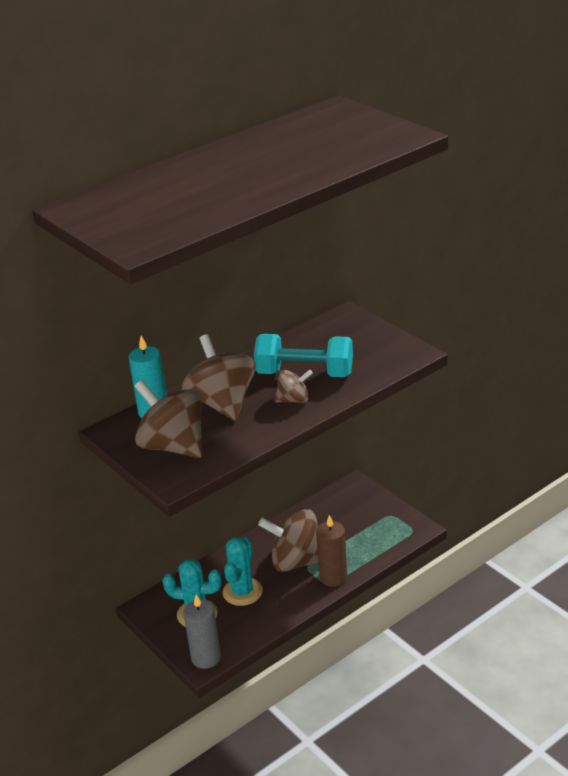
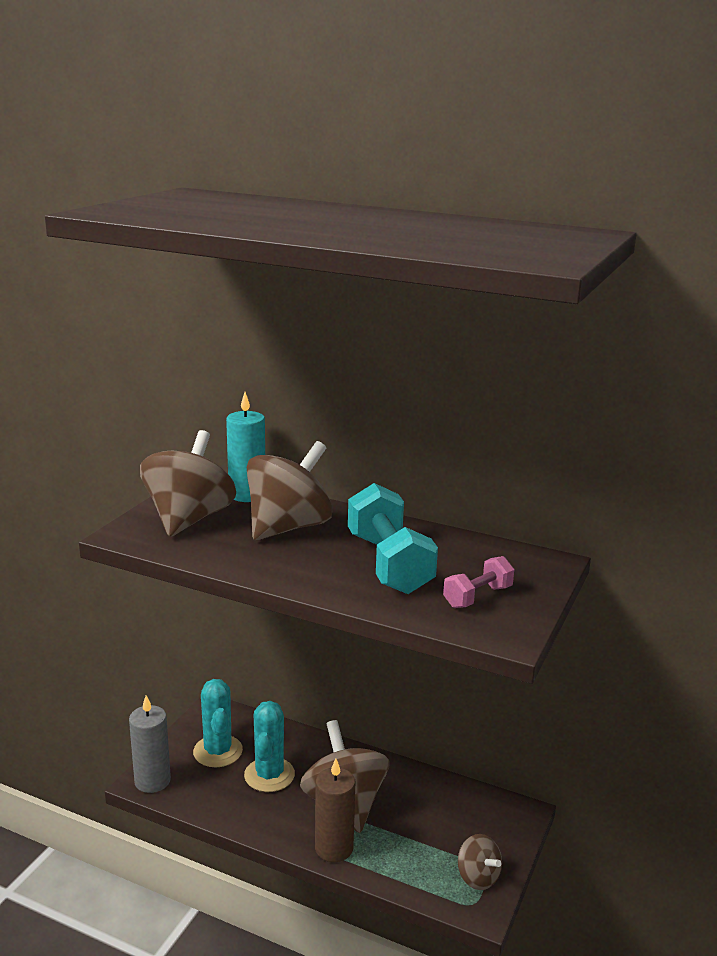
camera: 60 degrees right, 10 degrees down
turquoise cactus [223,537,263,606] -> turquoise cactus turned 75 degrees counterclockwise [244,701,295,792]
brown spinning top [274,370,313,403] -> brown spinning top moved to [458,834,502,890]
none -> pink dumbbell [443,556,514,608]

